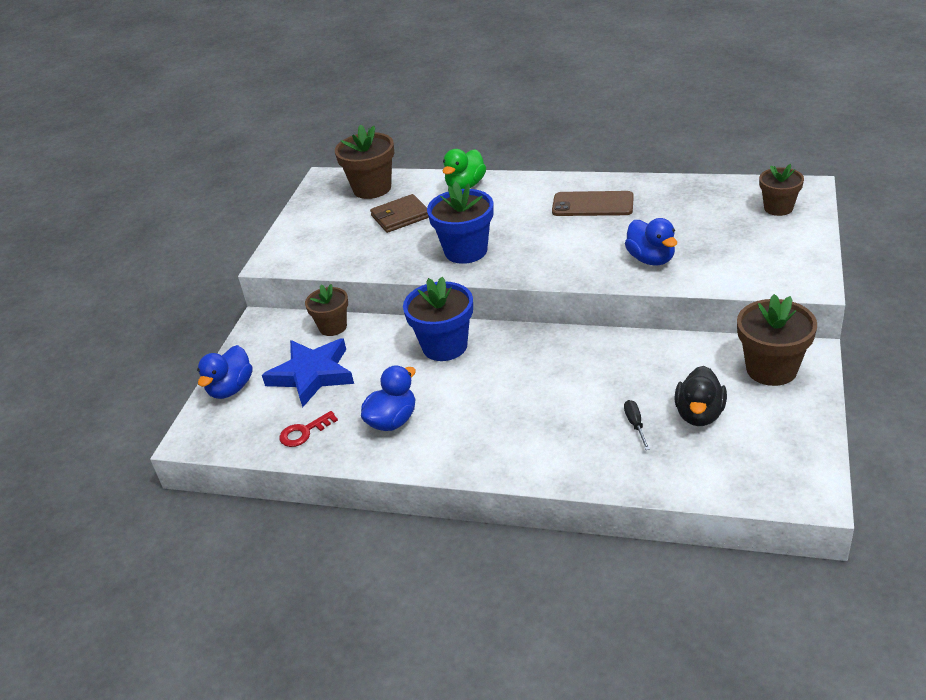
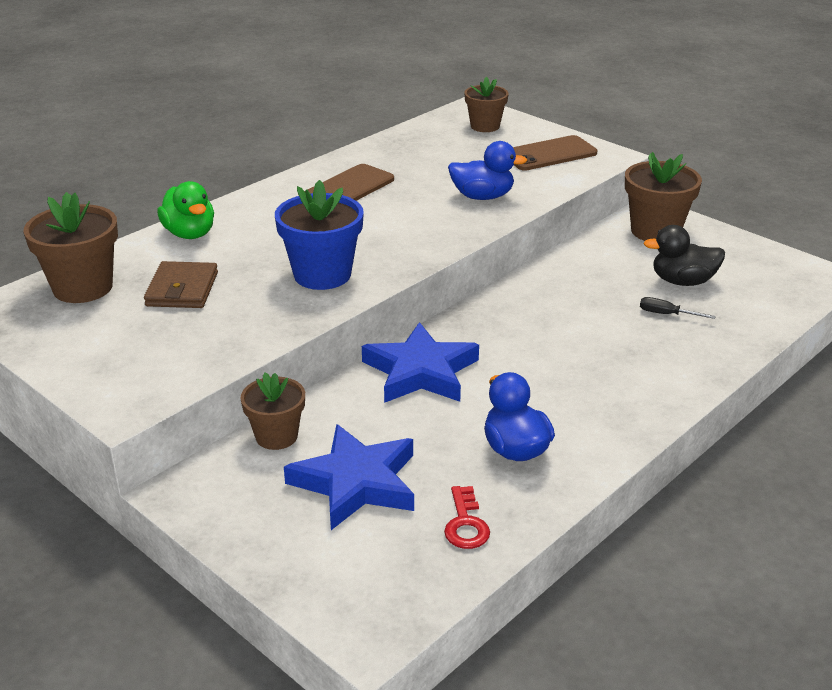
camera: 65 degrees left, 5 degrees down
blue duck [197,345,252,399] -> none
blue flower pot [403,277,473,361] -> blue star [362,322,479,403]
black duck [674,366,727,426] -> black duck turned 135 degrees clockwise [643,225,725,286]
none -> brown phone [513,135,597,171]

